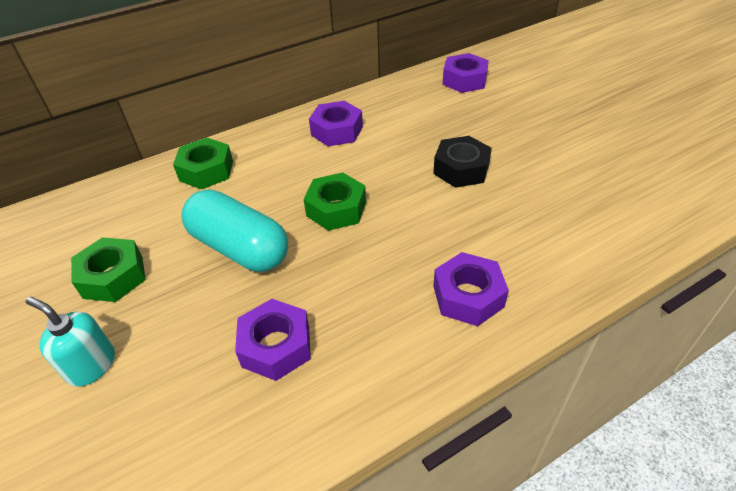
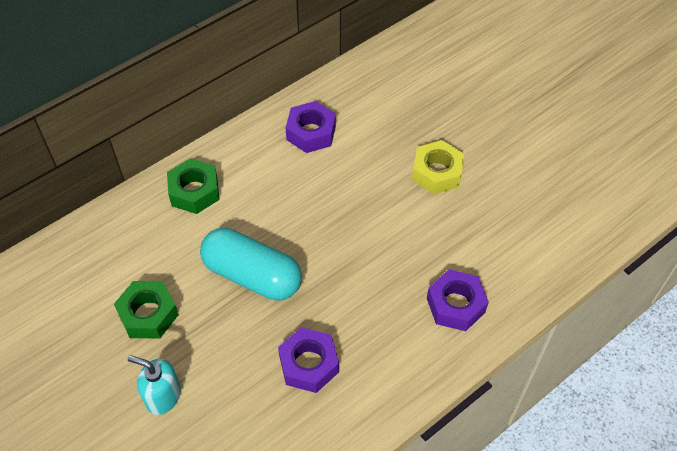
camera: 10 degrees left, 10 degrees up
green nut [304,173,366,231] -> none
black nut [433,136,492,188] -> yellow nut [412,140,464,194]
purple nut [442,53,489,93] -> none

